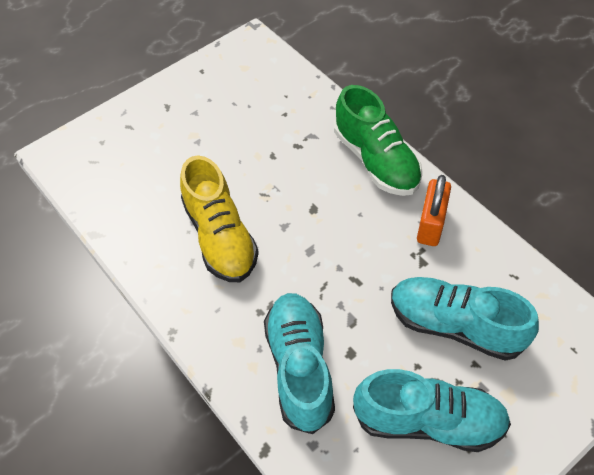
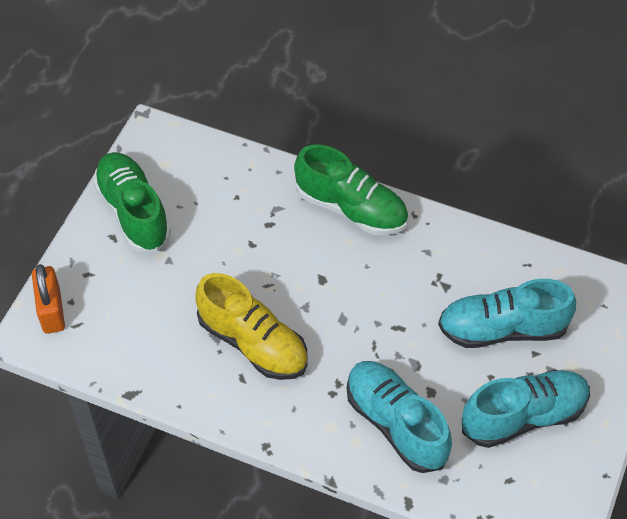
camera: 30 degrees left, 0 degrees up
orange padlock [417,175,451,246] -> orange padlock moved to [32,264,65,334]
none -> green shoe [93,152,171,252]

